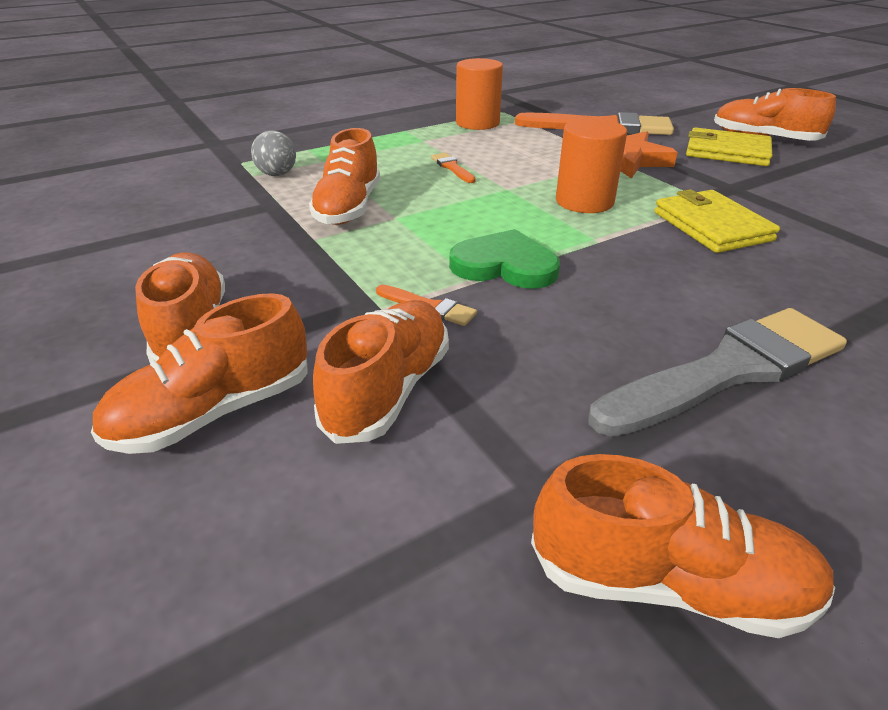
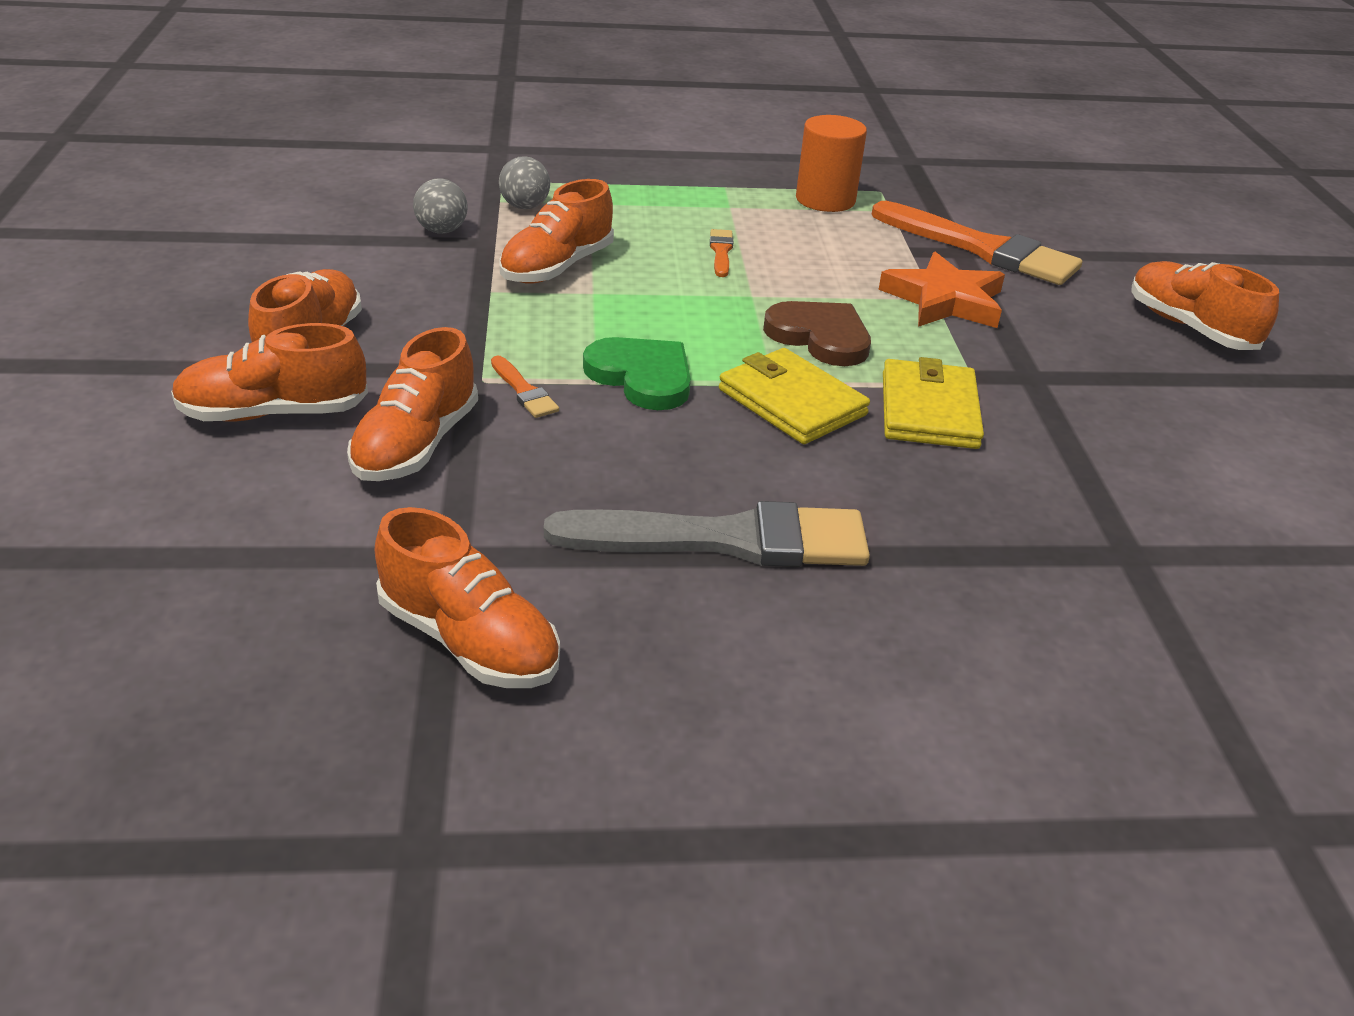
camera: 25 degrees right, 0 degrees up
orange shoe [313,300,449,444] -> orange shoe turned 150 degrees clockwise [347,327,478,481]
orange cylinder [556,118,627,213] -> brown heart [763,301,871,366]
yellow wallet [686,128,772,166] -> yellow wallet moved to [719,348,870,444]
none -> grey ball [413,178,468,234]

